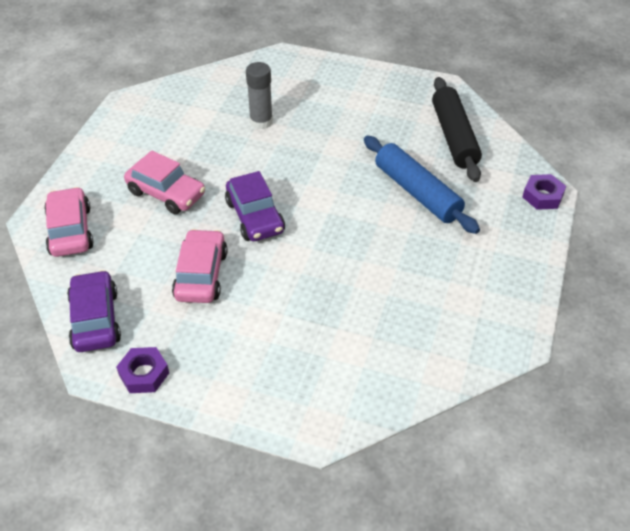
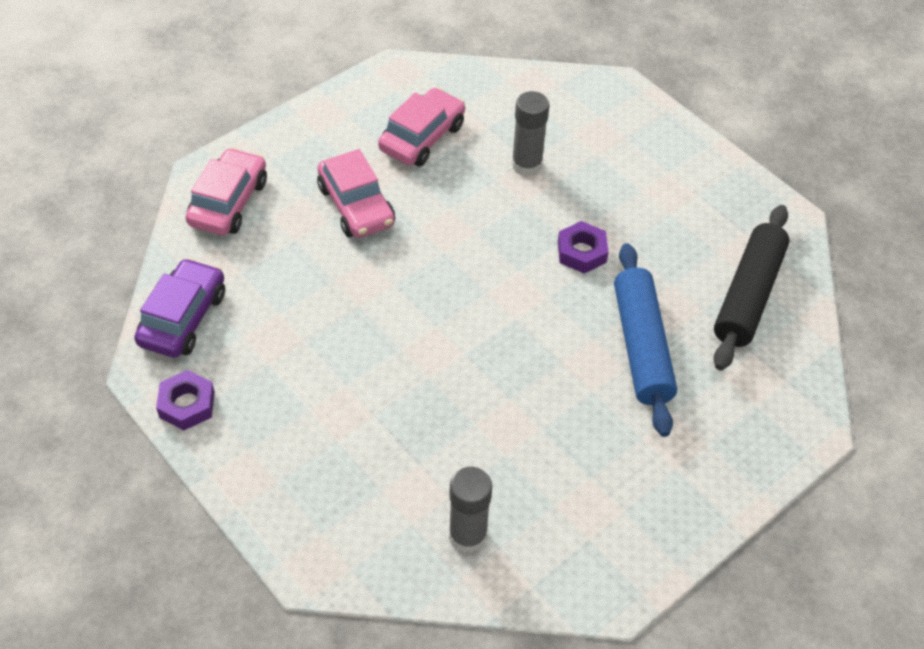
camera: 30 degrees right, 5 degrees up
pink car [172,229,228,303] -> pink car moved to [378,88,465,167]
purple car [225,171,285,241] -> none
purple nut [522,174,566,210] -> purple nut moved to [558,221,609,274]
none -> grey glue stick [449,467,492,553]

